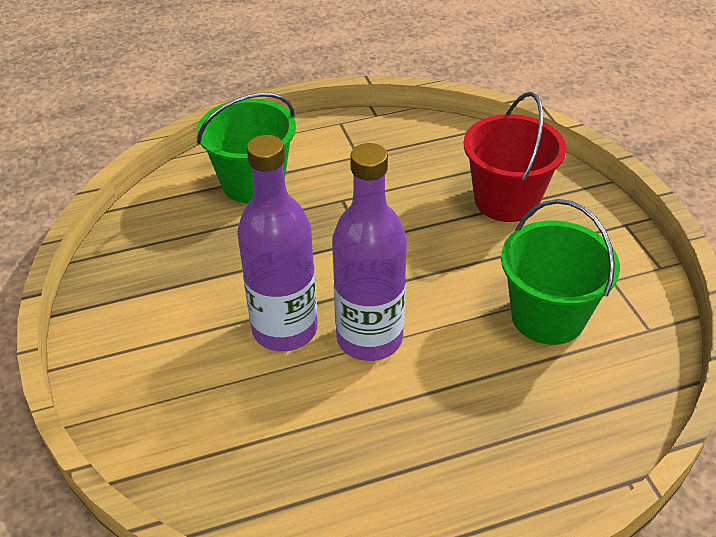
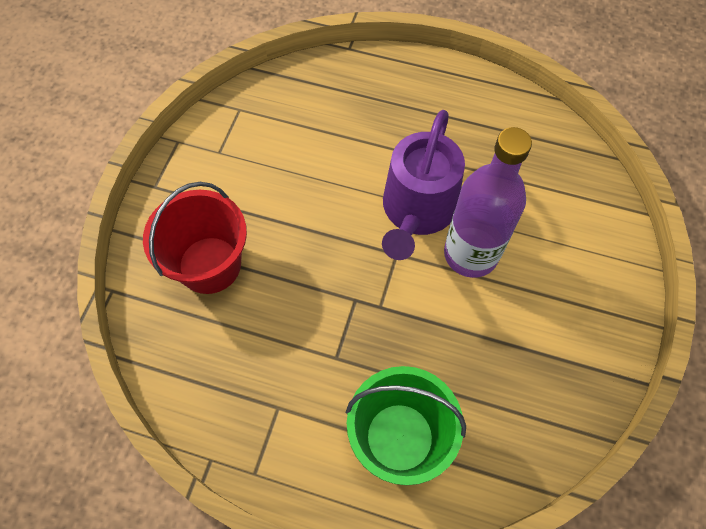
camera: 145 degrees left, 20 degrees up
purple bottle [332,143,407,361] -> purple watering can [382,110,465,260]
green bucket [501,199,620,345] -> none

